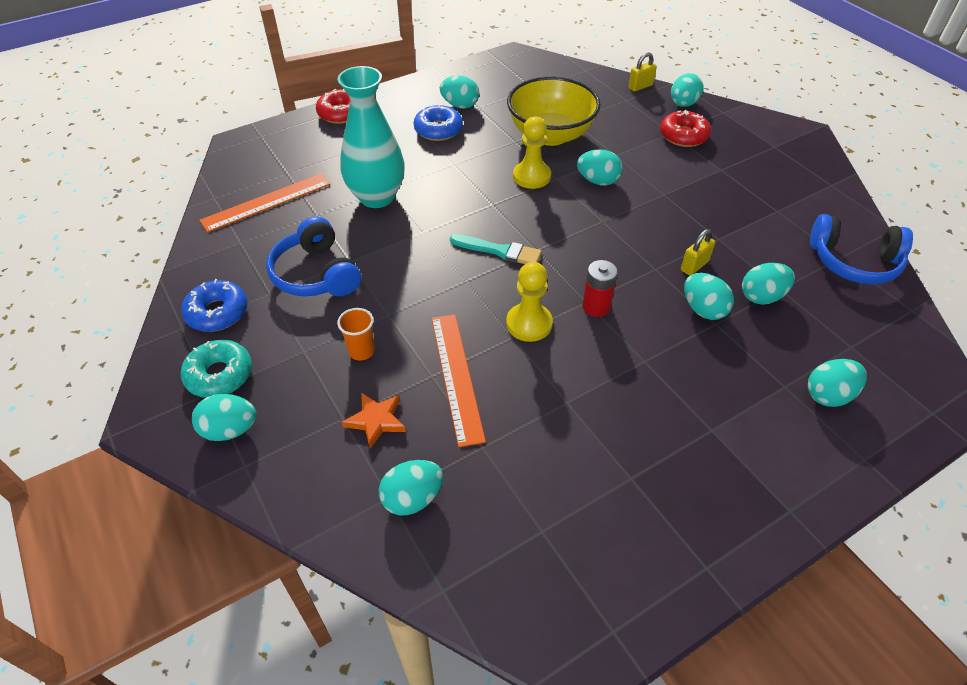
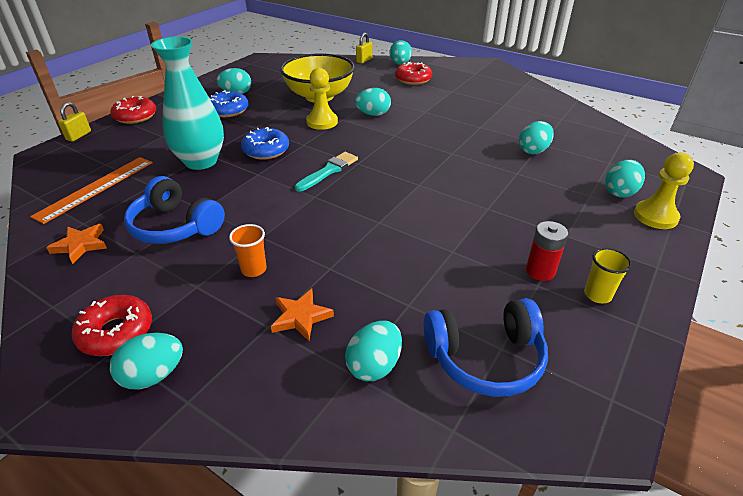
camera: 25 degrees left, 10 degrees down
blue donut [181,279,248,332] -> blue donut moved to [241,127,289,160]
turquoise donut [181,340,252,398] -> red donut [72,295,152,356]
orange ruler [432,314,486,447] -> none
turquoise brush [450,234,542,264] -> turquoise brush turned 45 degrees counterclockwise [295,152,358,192]
yellow pawn [506,262,553,342] -> yellow pawn moved to [634,152,694,229]
red battery [582,260,618,317] -> red battery moved to [526,221,568,281]
yellow padlock [681,229,715,276] -> yellow padlock moved to [58,102,91,142]
turquoise egg [684,273,734,320] -> none
blue headphones [810,214,913,285] -> blue headphones moved to [424,298,548,397]
none -> orange star [46,224,107,264]
none -> yellow cup [584,248,632,303]

